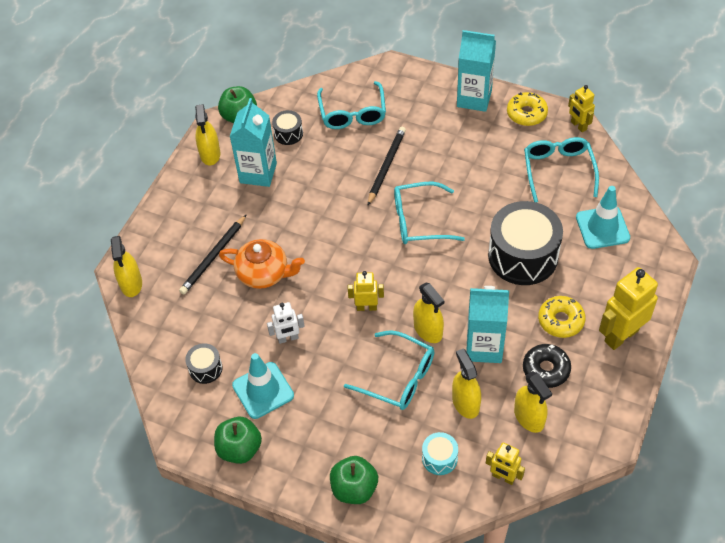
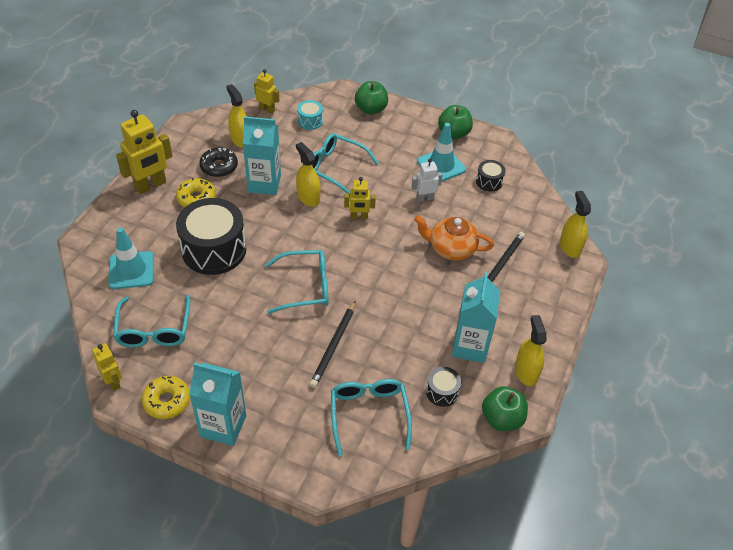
camera: 175 degrees right, 5 degrees down
yellow spray bottle [452,348,481,419] -> none

